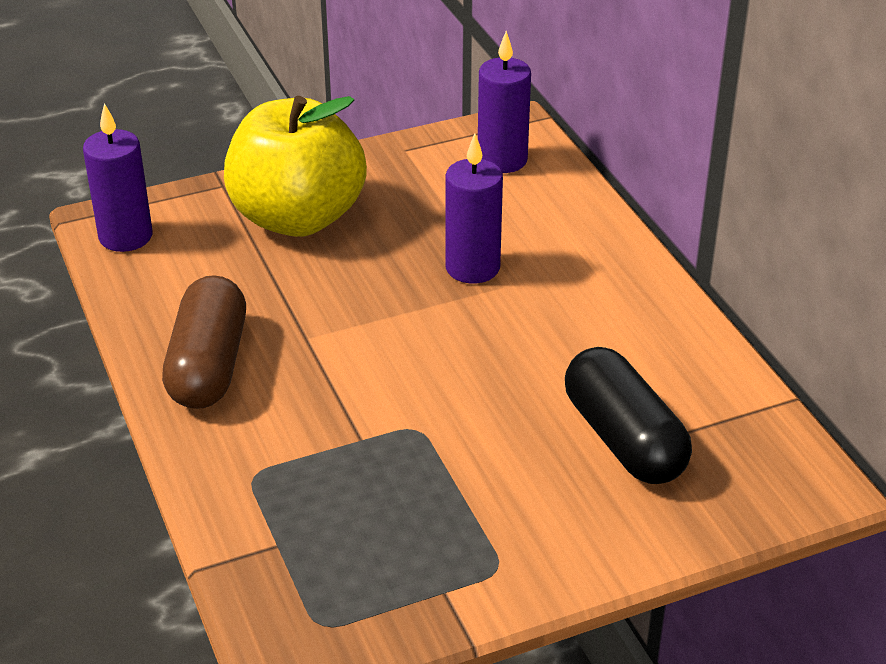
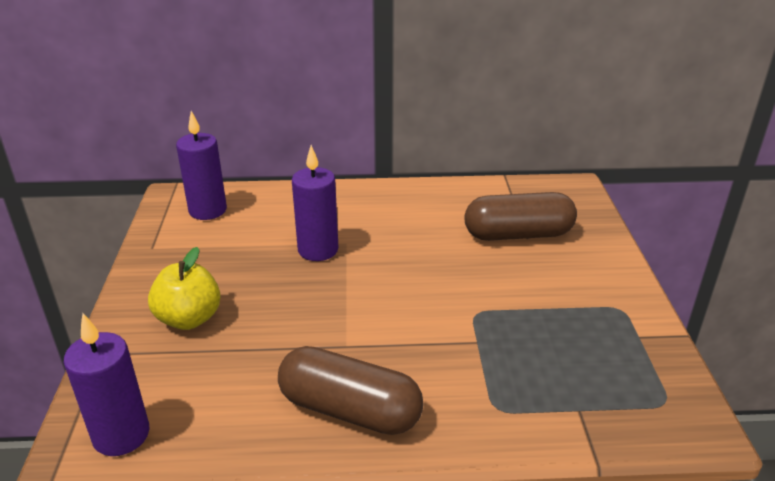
camera: 70 degrees left, 5 degrees down
yellow apple [224,96,367,237] -> yellow apple [148,247,221,330], size x0.56
black capsule [565,347,692,484] -> brown capsule [465,192,577,241]

